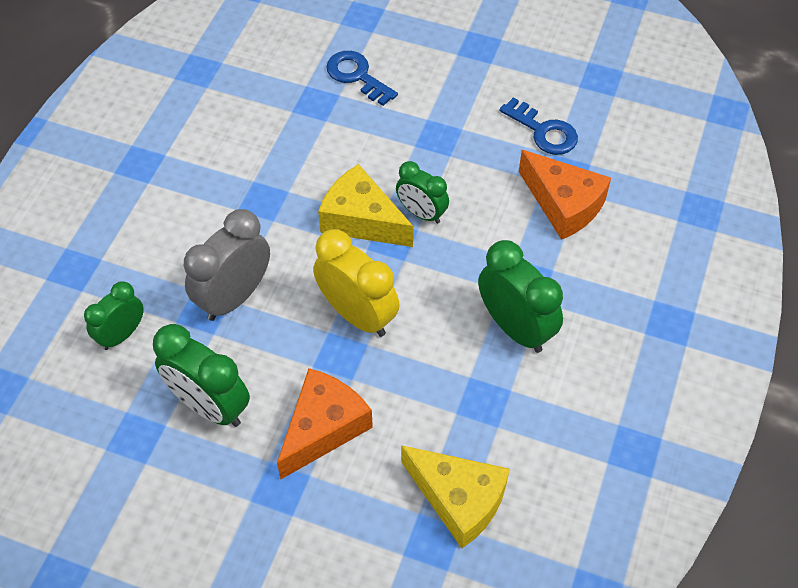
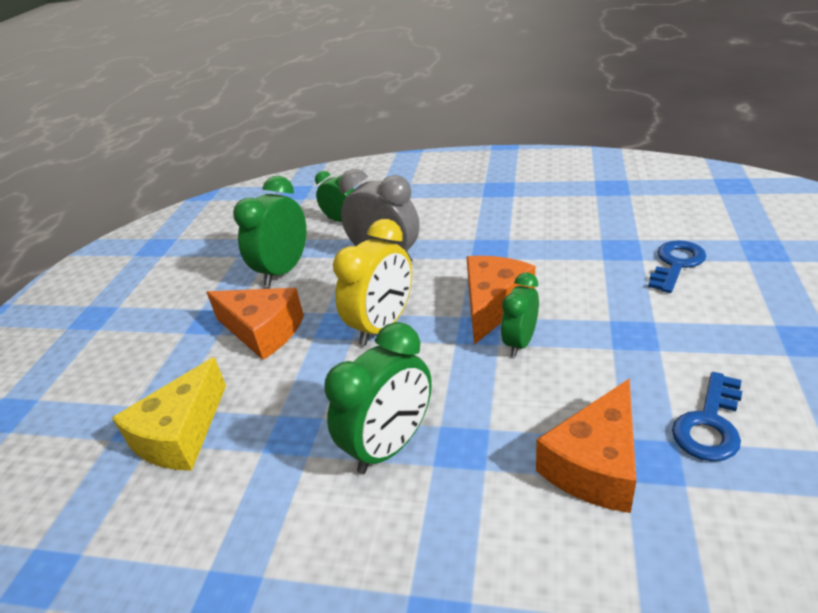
camera: 85 degrees right, 20 degrees down
yellow cheese [318,164,413,247] -> orange cheese [467,256,535,345]

